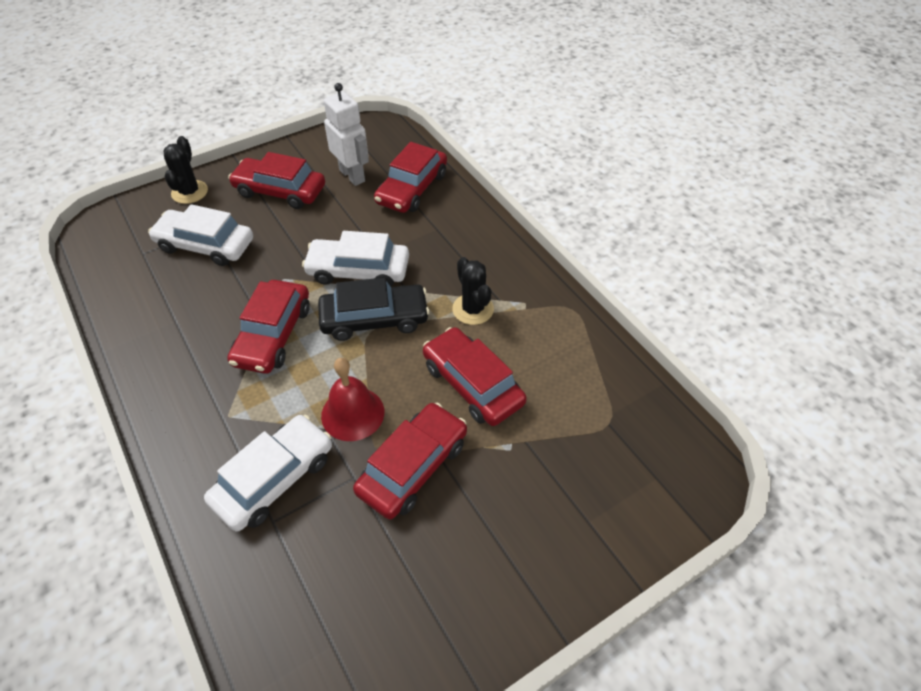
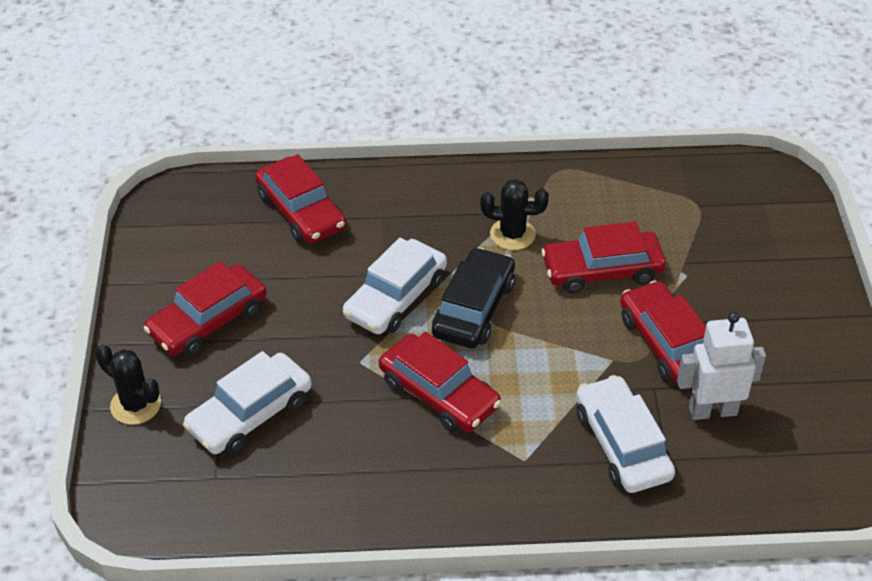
camera: 60 degrees left, 5 degrees down
red bell [321,358,384,441] -> none
white robot [324,83,369,186] -> white robot moved to [677,312,766,420]

